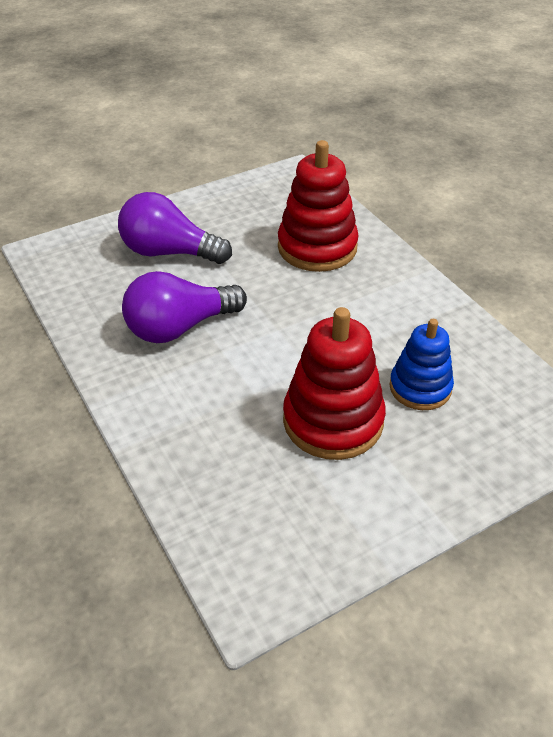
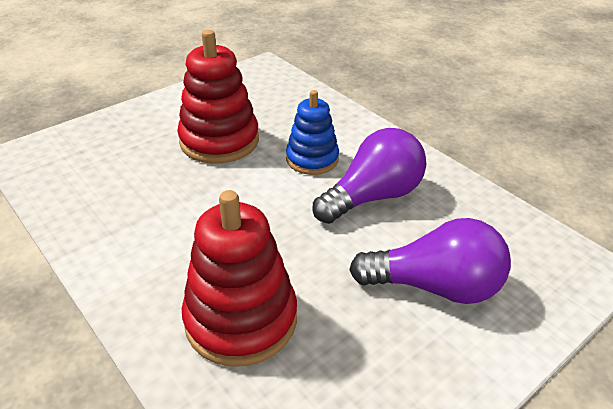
camera: 170 degrees right, 5 degrees down
blue stacking toy [390,319,454,410] -> blue stacking toy moved to [286,90,339,175]

